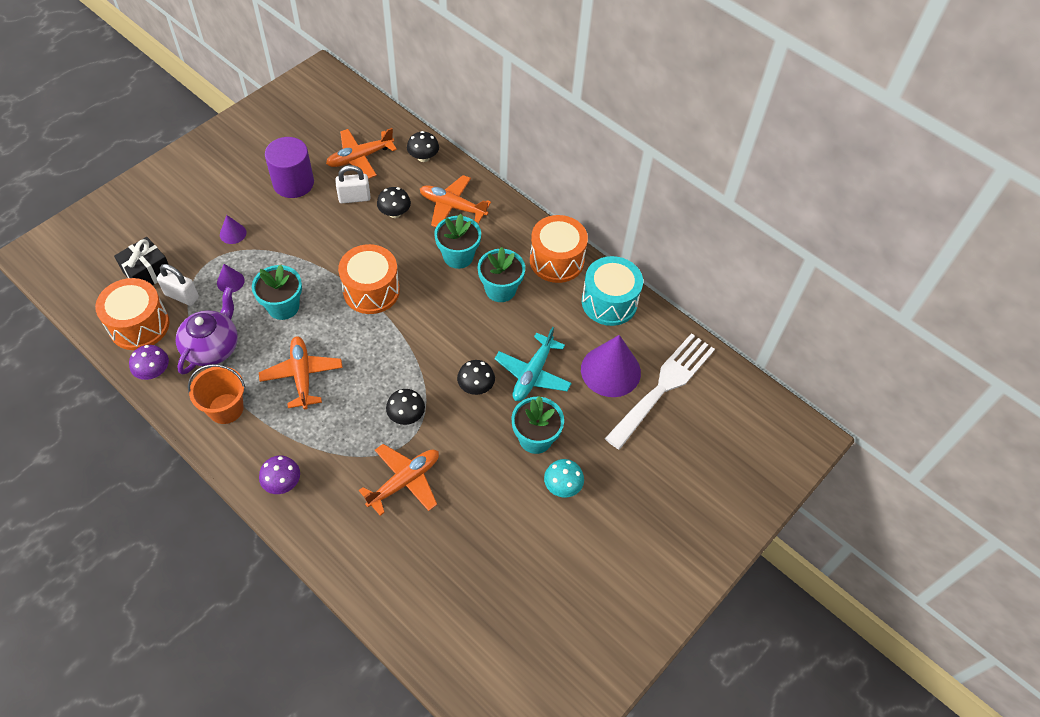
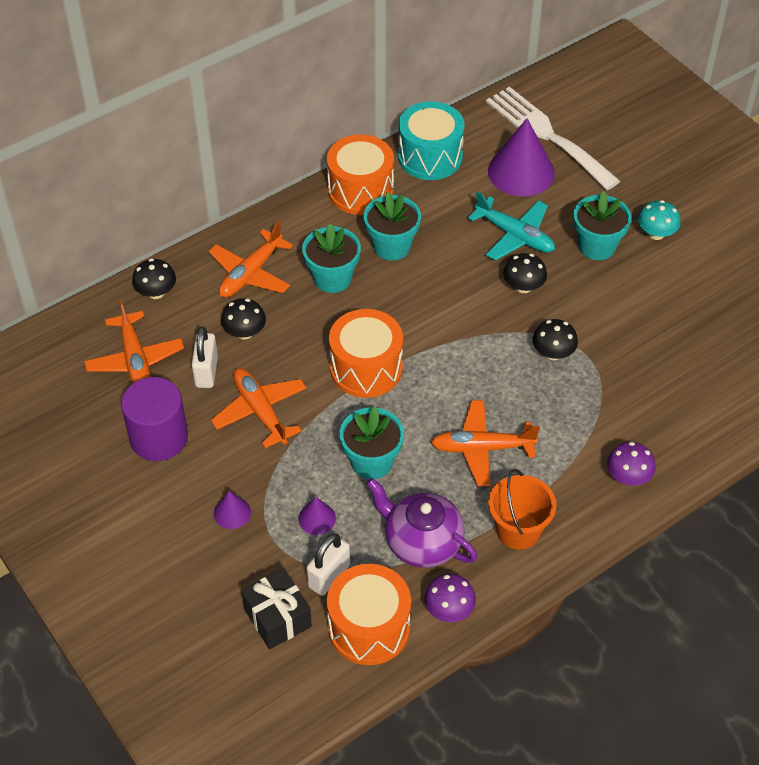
camera: 75 degrees left, 5 degrees down
orange plane [359,444,439,516] -> orange plane moved to [211,368,307,448]

